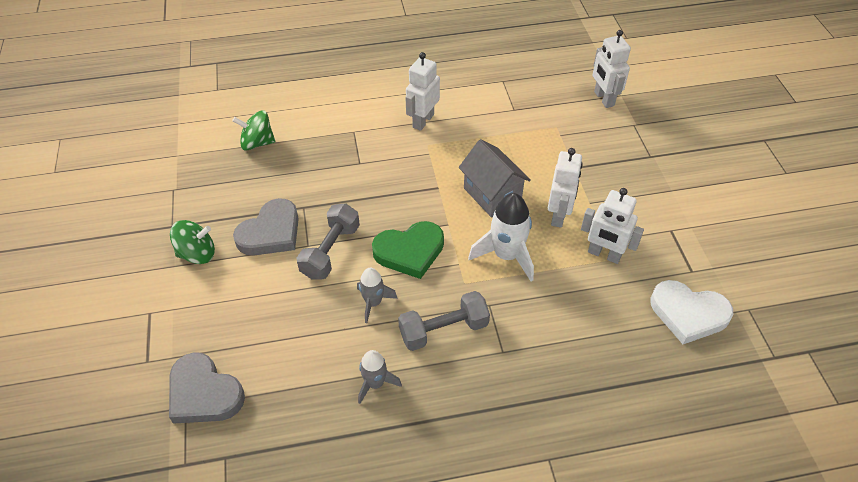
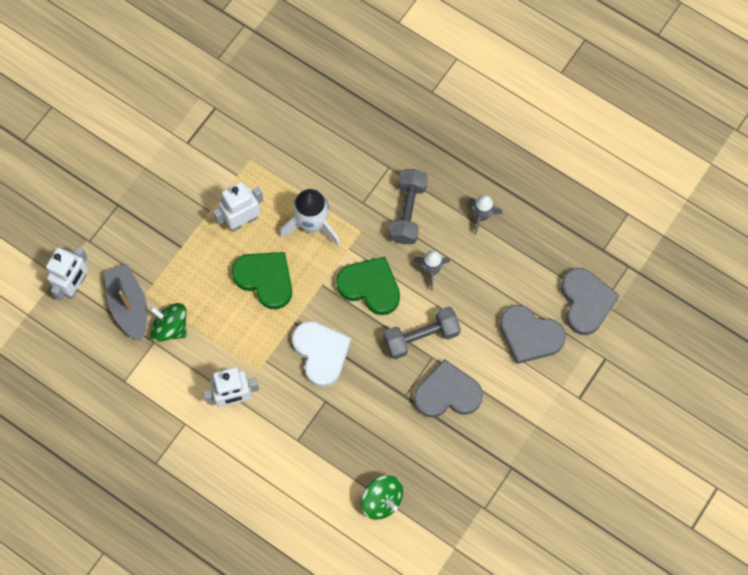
camera: 135 degrees left, 20 degrees up
green spinning top [170,220,215,264] -> green spinning top moved to [150,303,187,342]
grey dumbbell [398,291,490,351] -> grey dumbbell turned 75 degrees clockwise [390,169,428,244]
grey house [459,139,531,218] -> green heart [231,252,292,309]
white robot [581,188,644,264] -> none
white heart [650,280,733,344] -> white heart moved to [292,321,351,387]
none -> grey boat [104,264,147,341]
none -> grey heart [500,305,566,364]

